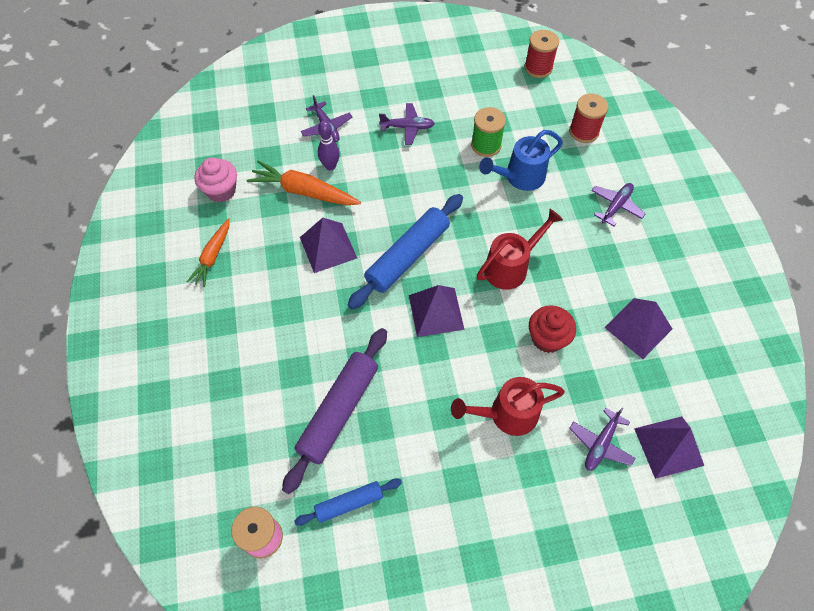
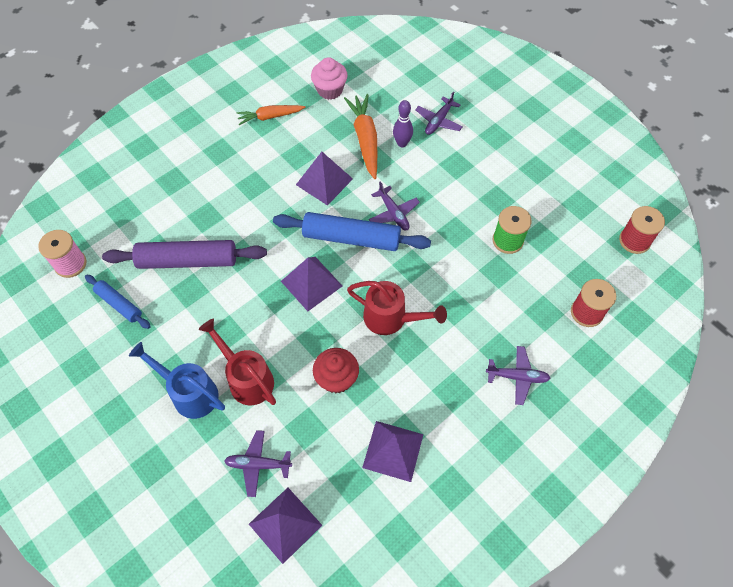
camera: 60 degrees right, 0 degrees up
purple plane [379,103,435,145] -> purple plane moved to [369,181,420,230]
blue watering can [479,130,563,191] -> blue watering can moved to [129,342,225,419]

